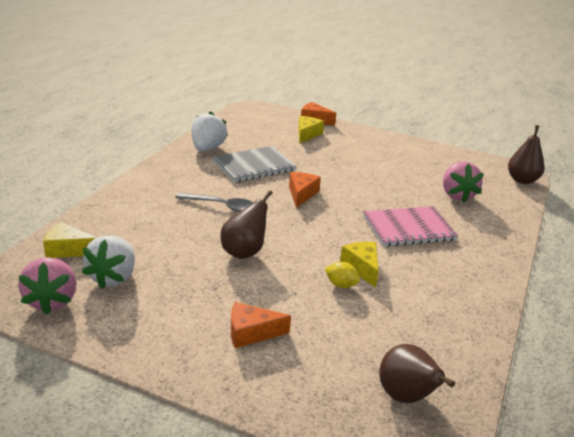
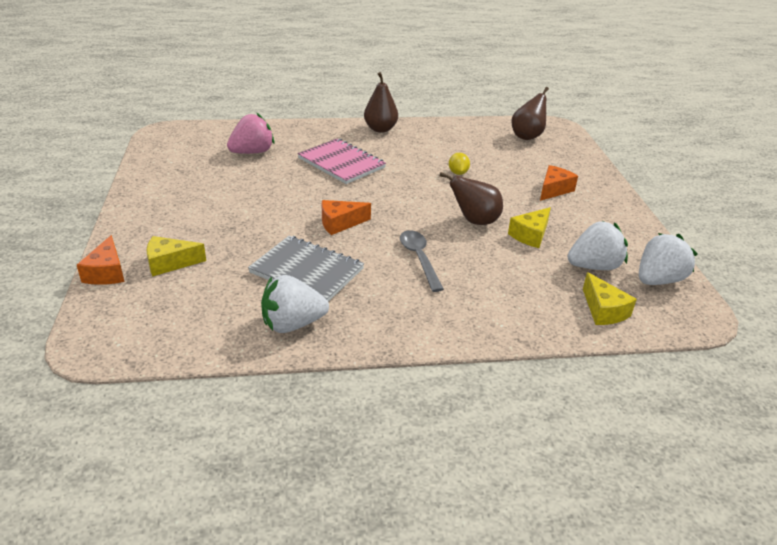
camera: 120 degrees left, 5 degrees up
pink strawberry [18,257,77,315] -> white strawberry [639,233,698,285]
orange cheese [231,302,291,348] -> orange cheese turned 105 degrees counterclockwise [540,165,578,201]
yellow cheese [340,242,379,288] -> yellow cheese moved to [508,207,551,248]
brown pear [508,125,545,184] -> brown pear moved to [364,72,398,133]

